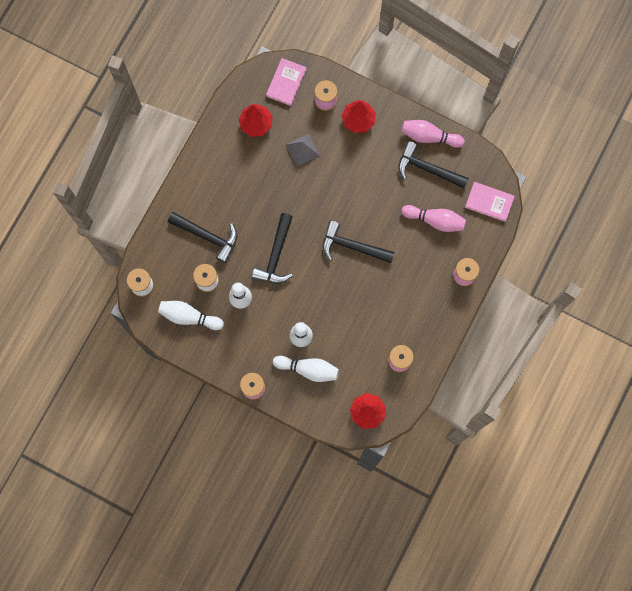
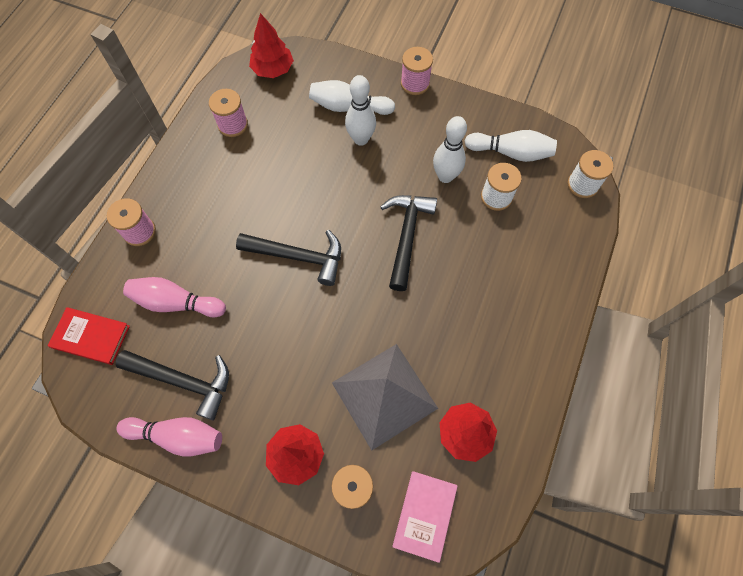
camera: 175 degrees right, 10 degrees down
black hammer [168,212,238,263] -> none
grey pyramid [286,134,320,167] -> grey pyramid [332,344,438,451], size x1.86
pink book [465,182,515,222] -> red book [48,307,130,365]

